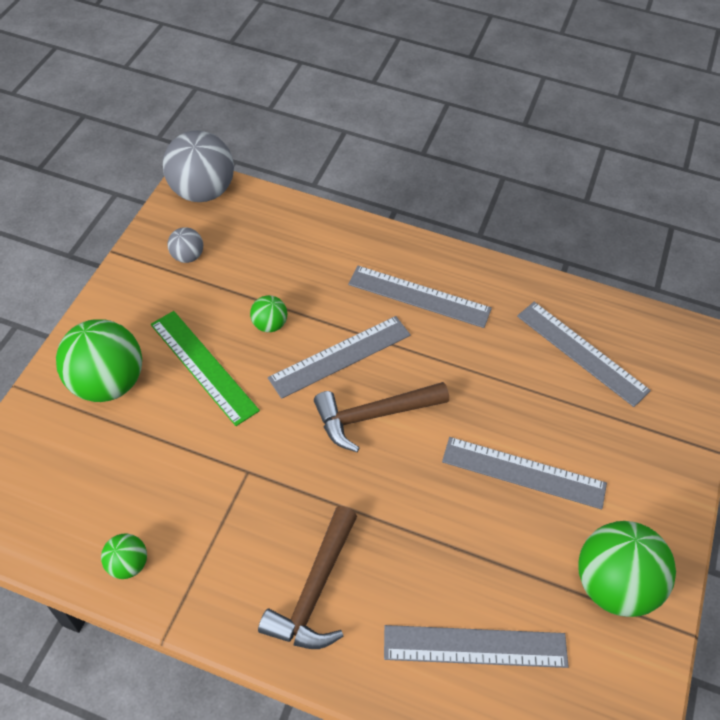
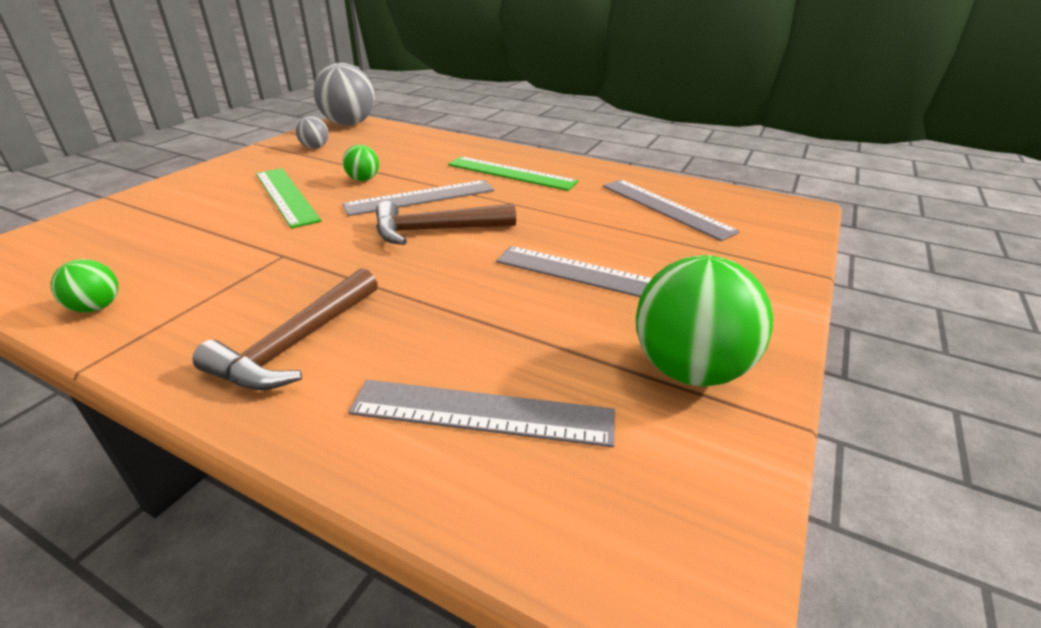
camera: 10 degrees right, 20 degrees down
green ball [56,319,142,402] -> none
grey ruler [348,266,492,328] -> green ruler [448,156,579,191]

